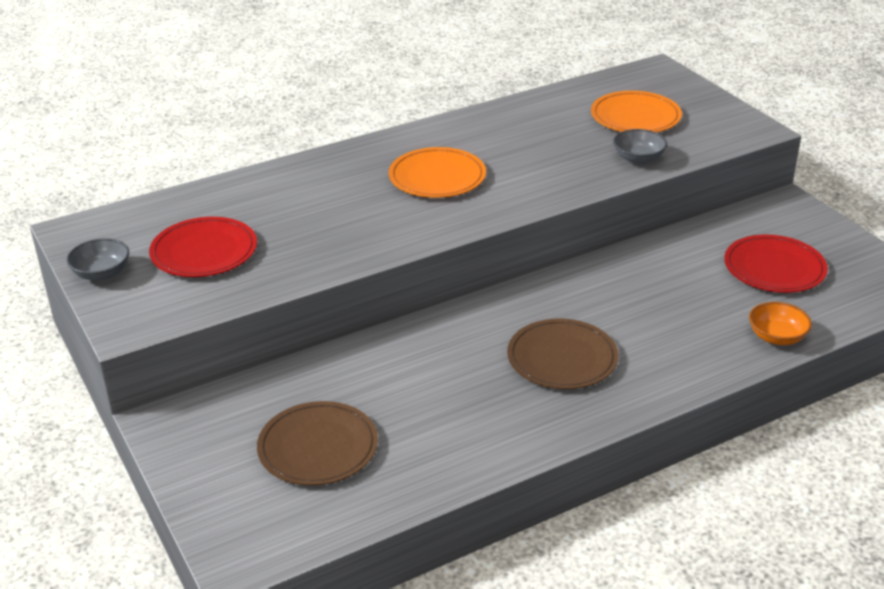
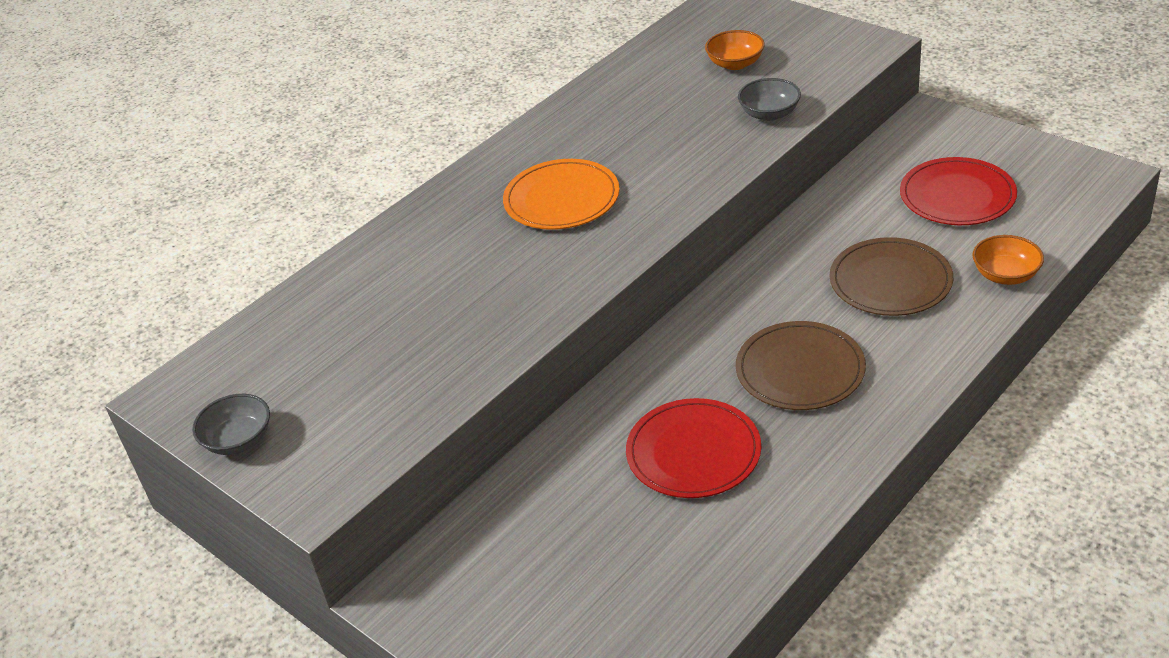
camera: 15 degrees left, 5 degrees up
red plate [149,217,257,277] -> red plate moved to [626,398,761,498]
brown plate [257,401,378,486] -> brown plate moved to [830,237,953,316]
orange plate [591,91,682,132] -> orange bowl [705,30,765,70]

